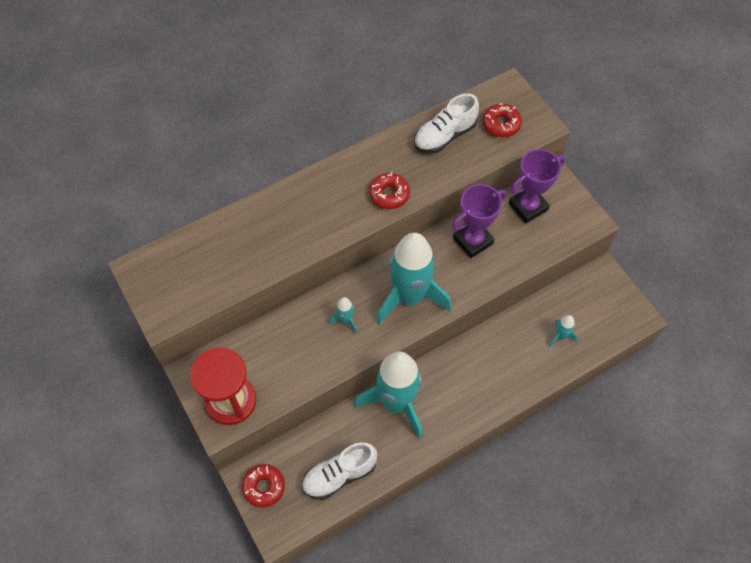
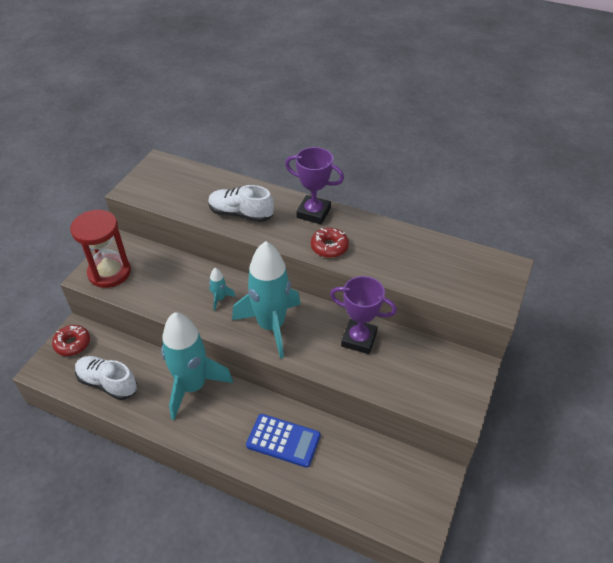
camera: 55 degrees right, 15 degrees down
white shoe [414,94,479,153] -> white shoe moved to [208,185,274,222]
red donut [482,103,522,137] -> none
purple trophy [509,149,565,223] -> purple trophy moved to [285,147,344,224]
turquoise rocket [549,315,578,347] -> none
none -> blue calculator [246,414,320,468]

